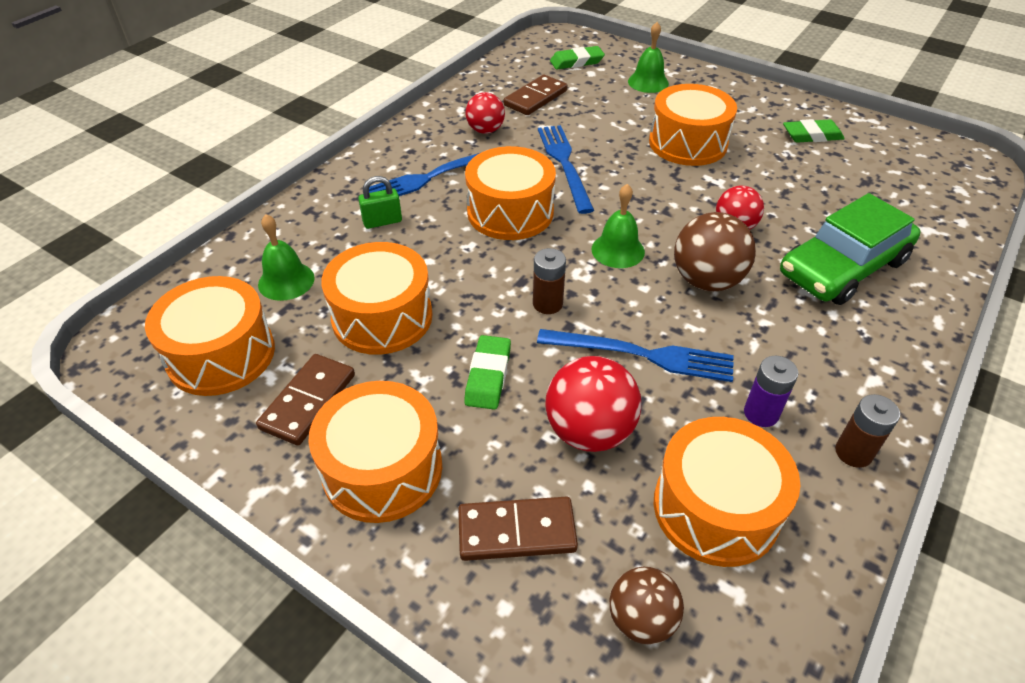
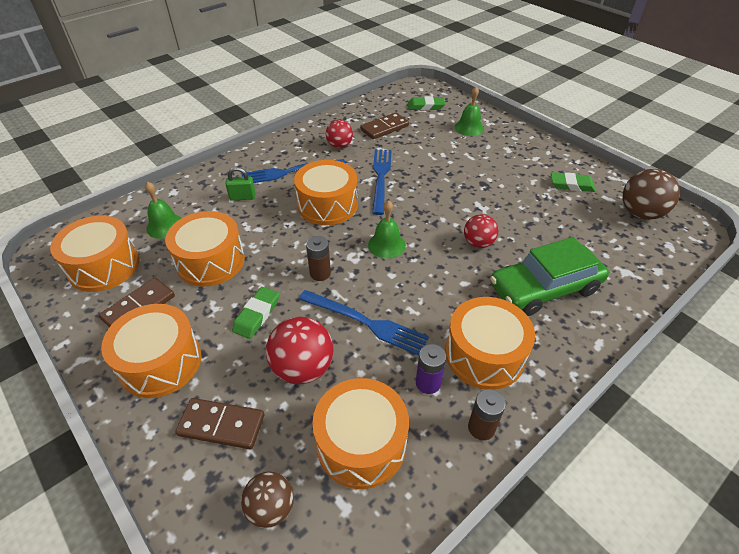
camera: 15 degrees right, 0 degrees up
orange drum [649,84,737,166] -> orange drum moved to [445,297,535,390]
brown ball [674,212,756,291] -> brown ball moved to [623,169,680,220]

